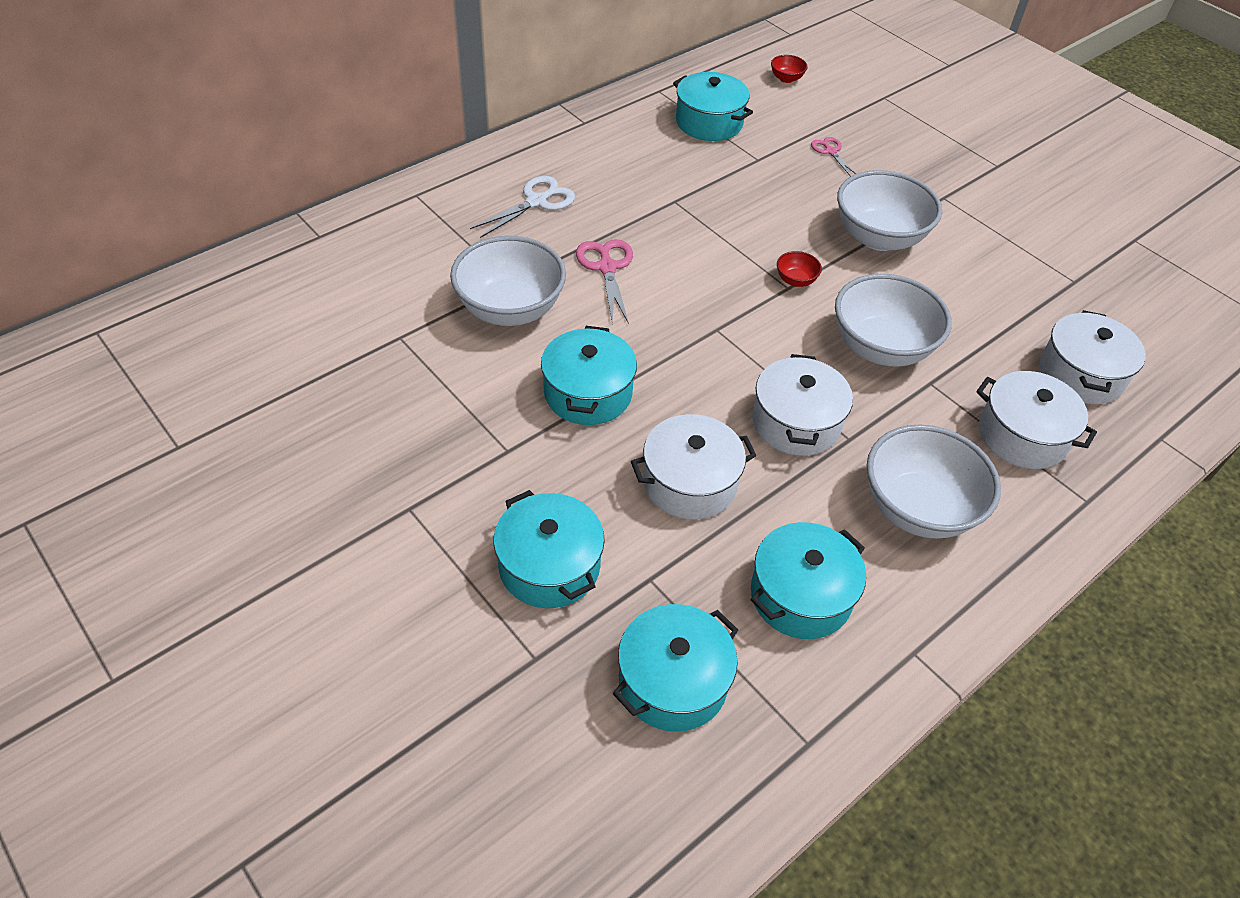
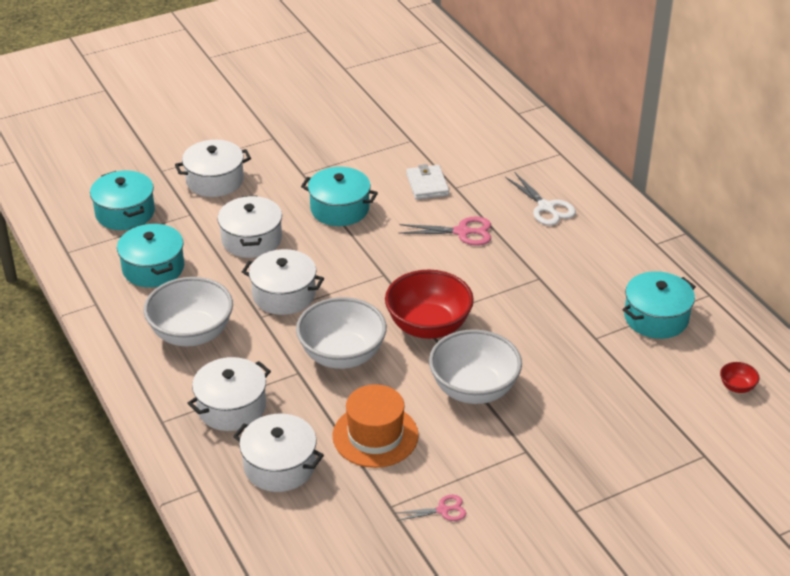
camera: 105 degrees right, 10 degrees down
white bowl [450,236,566,326] -> white wallet [406,164,449,200]
turquoise pot [493,490,605,608] -> white pot [175,140,251,197]
red bowl [777,251,822,287] -> red bowl [385,270,474,339], size x2.38
pink scissors [811,137,857,177] -> pink scissors moved to [396,495,466,521]
none -> orange hat [332,384,419,468]

